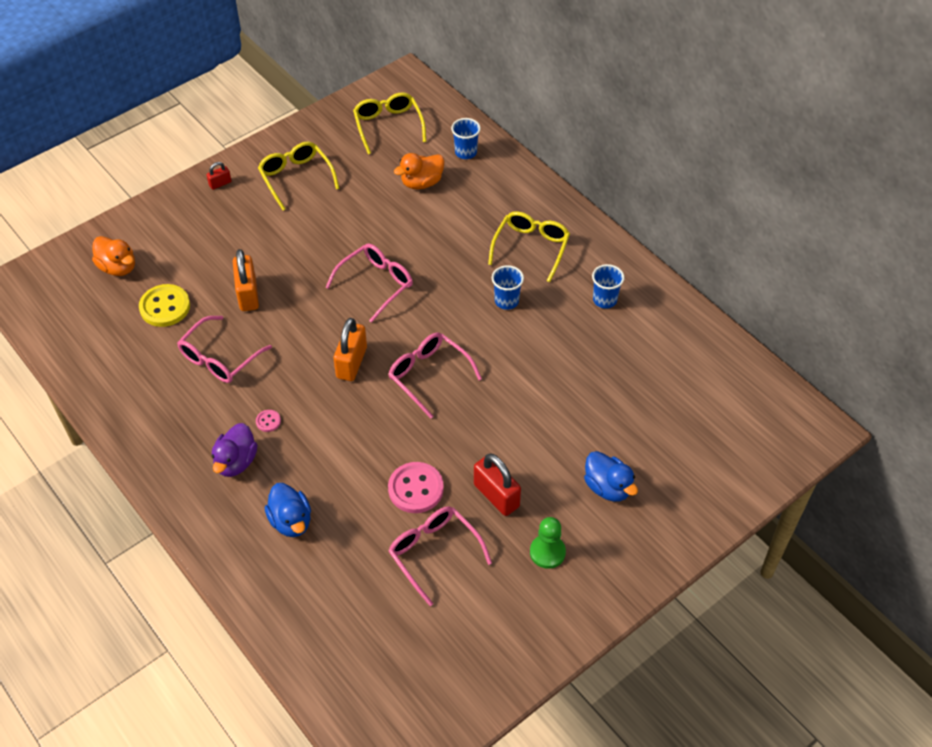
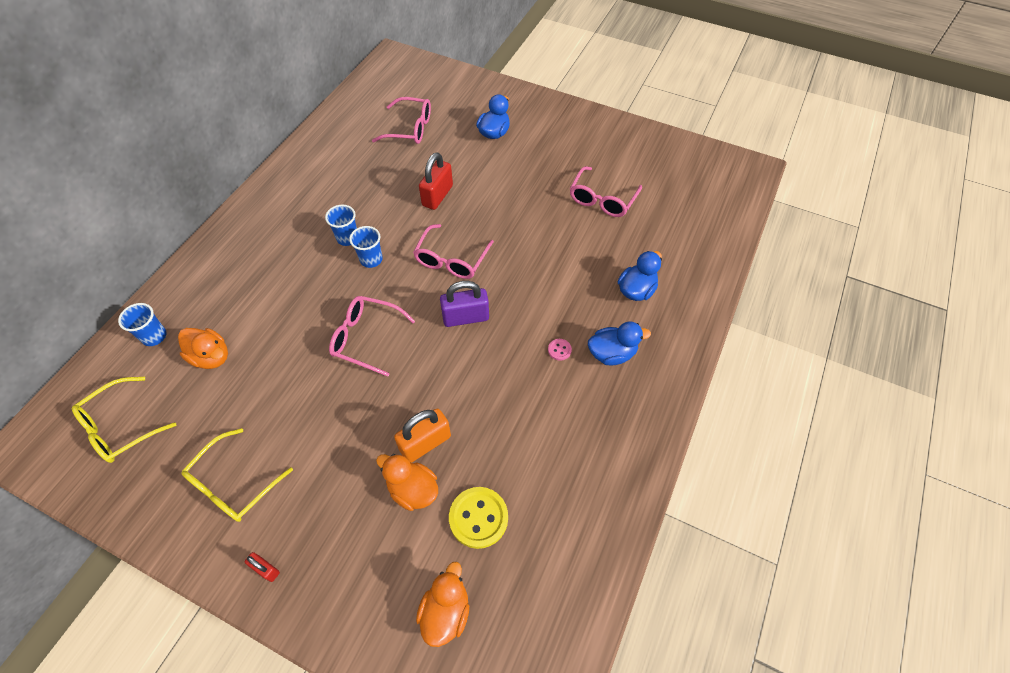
camera: 115 degrees left, 5 degrees up
pink glasses [177,316,272,383] -> pink glasses moved to [372,97,431,144]
purple duck [212,423,257,477] -> blue duck [588,322,651,366]
orange padlock [333,318,367,381] -> purple padlock [440,281,489,327]
pink button [388,462,444,513] -> none
red padlock [474,454,521,516] -> red padlock moved to [419,152,453,210]
yellow glasses [488,211,570,282] -> none
green pawn [530,517,566,569] -> none
blue cup [592,264,624,309] -> blue cup moved to [349,226,383,268]
none -> orange duck [376,454,438,511]

